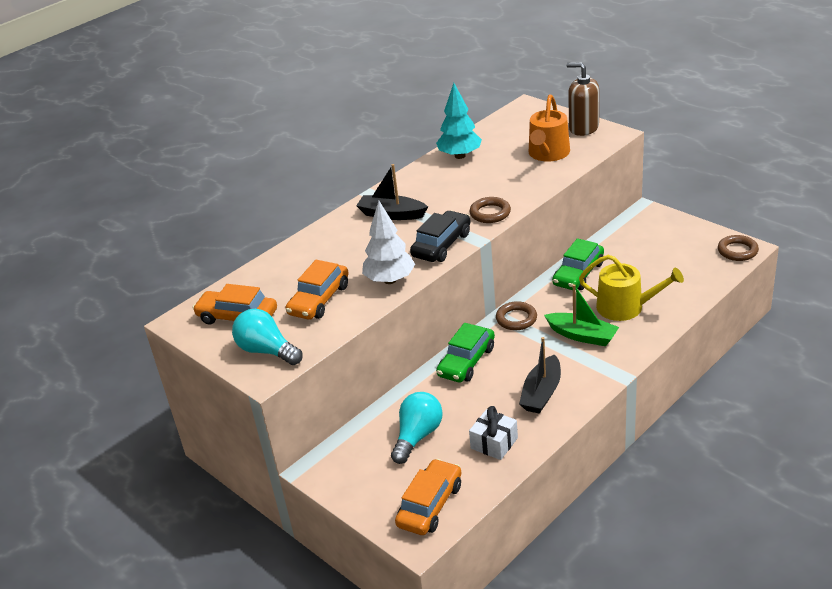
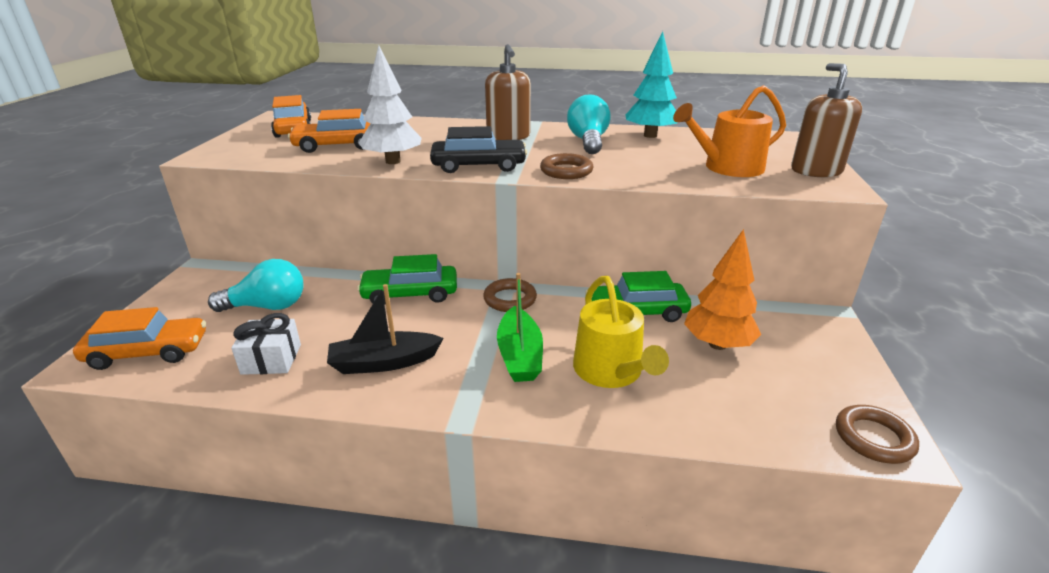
camera: 50 degrees right, 5 degrees down
turquoise light bulb [232,309,303,365] -> turquoise light bulb moved to [567,94,611,154]
black boat [356,164,428,220] -> brown soap dispenser [485,44,531,140]
none -> orange tree [684,229,761,350]

